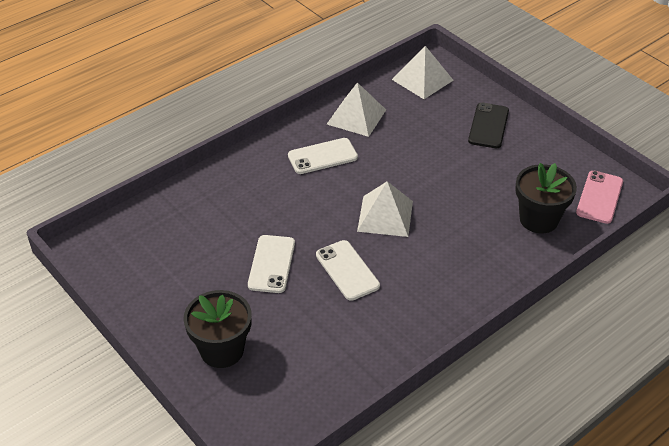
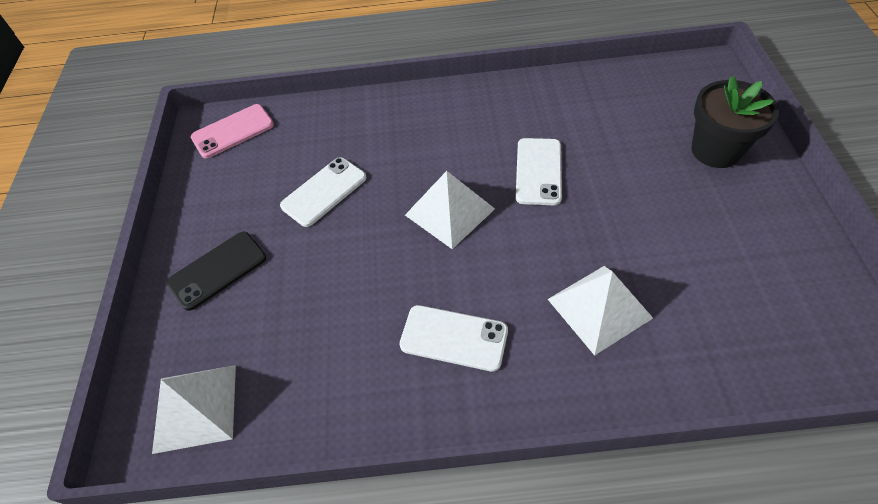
camera: 140 degrees left, 10 degrees up
white phone [248,235,295,293] -> white phone moved to [280,157,367,227]
white pyramid [327,82,386,137] -> white pyramid moved to [548,266,653,356]
black flower pot [515,163,577,233] -> none

